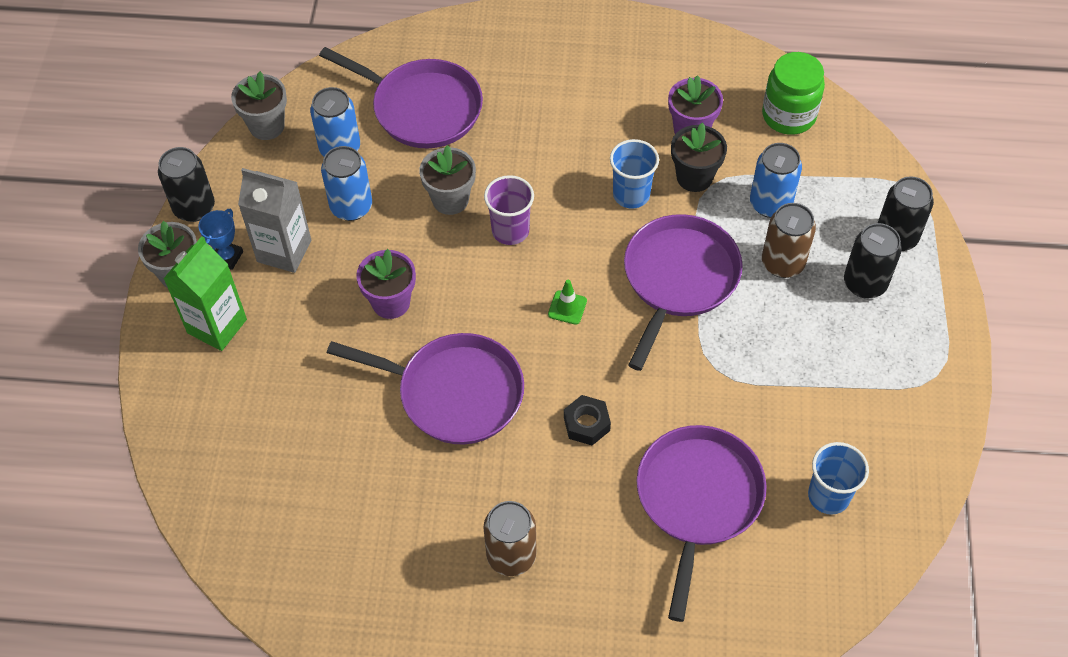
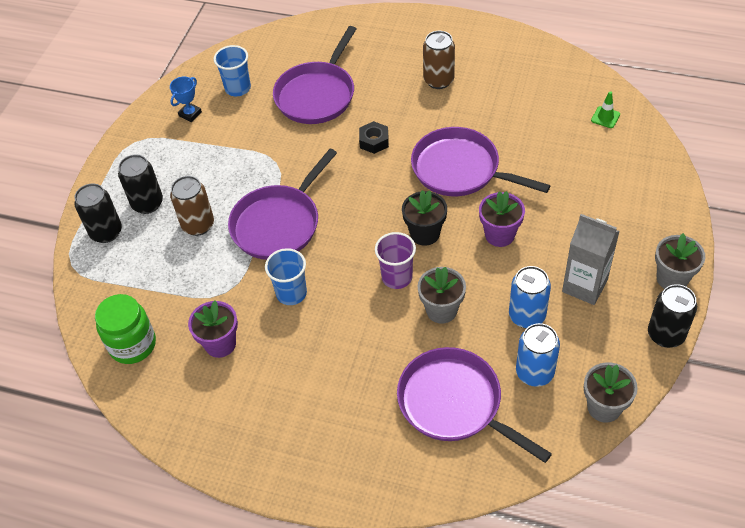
camera: 165 degrees left, 5 degrees down
green carton [163,236,247,351] -> none
blue trophy [198,209,243,270] -> blue trophy moved to [170,77,202,122]
green traffic cone [548,280,587,325] -> green traffic cone moved to [591,91,620,128]
black flower pot [671,123,727,192] -> black flower pot moved to [402,190,447,246]
blue can [750,143,802,218] -> none

